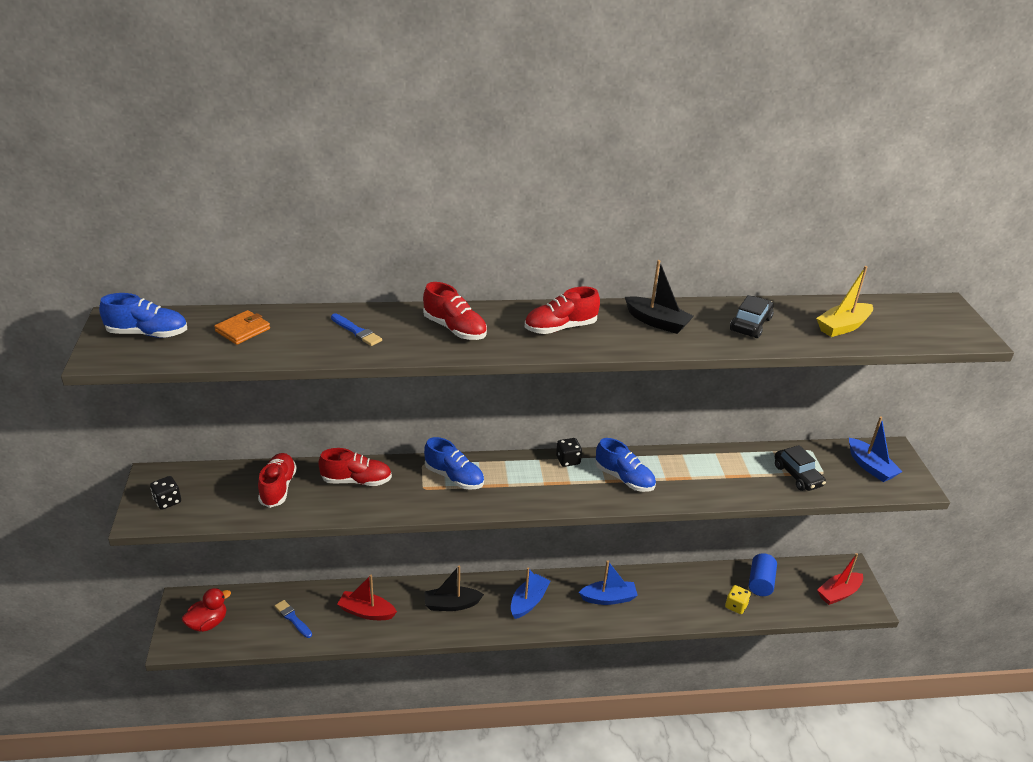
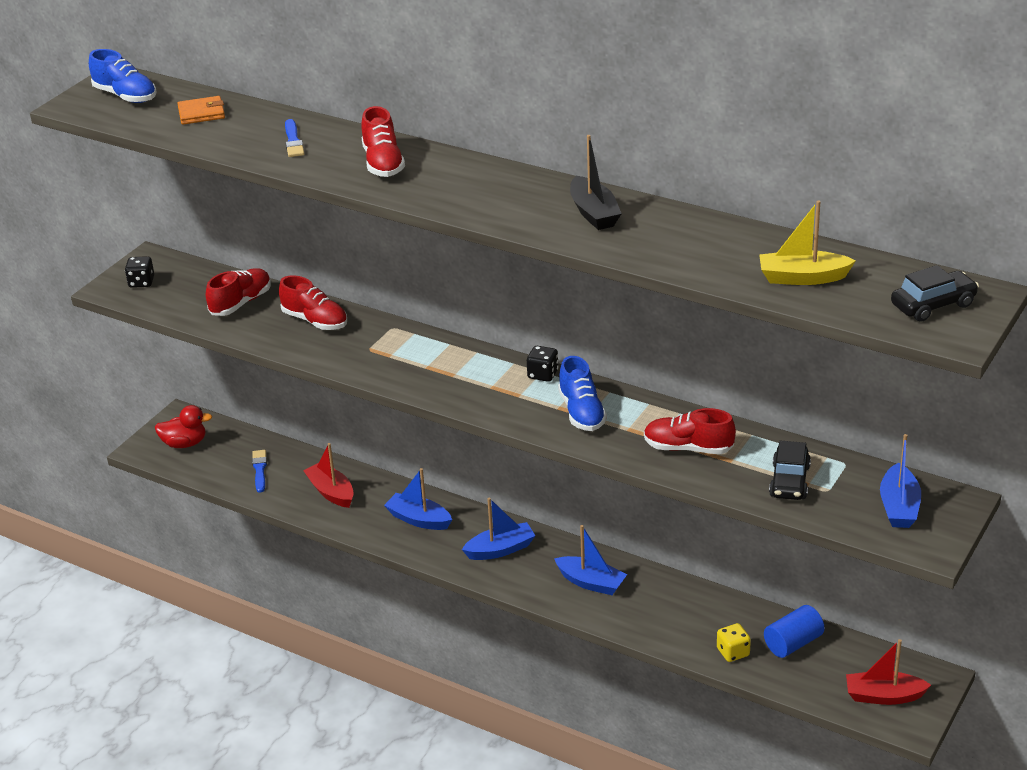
camera: 40 degrees right, 0 degrees up
blue shoe [424,437,484,490] -> none
black boat [424,565,484,611] -> blue boat [384,468,452,530]
red shoe [525,287,600,334] -> red shoe moved to [644,408,736,454]
black car [730,295,774,338] -> black car moved to [891,265,979,322]

